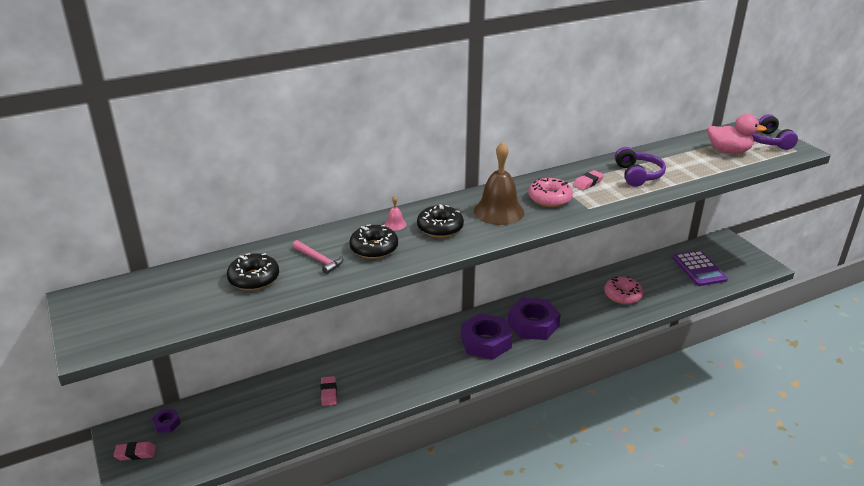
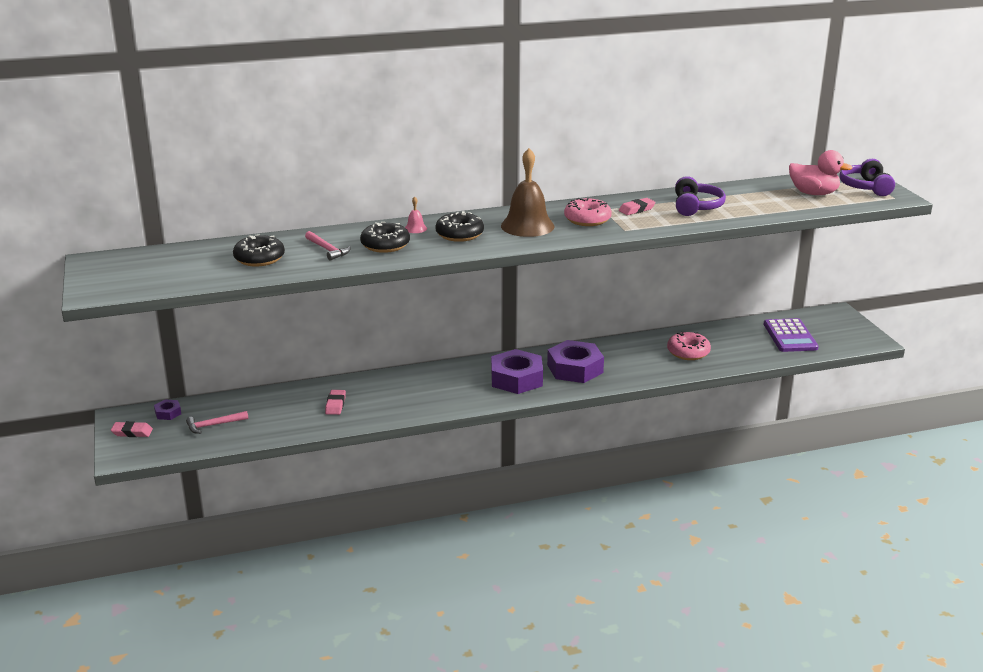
camera: 10 degrees right, 5 degrees down
none -> pink hammer [186,411,248,434]

